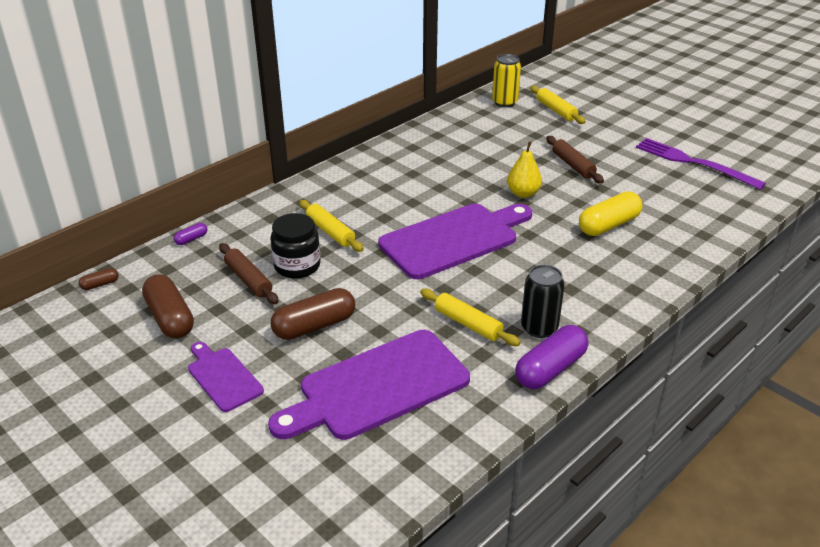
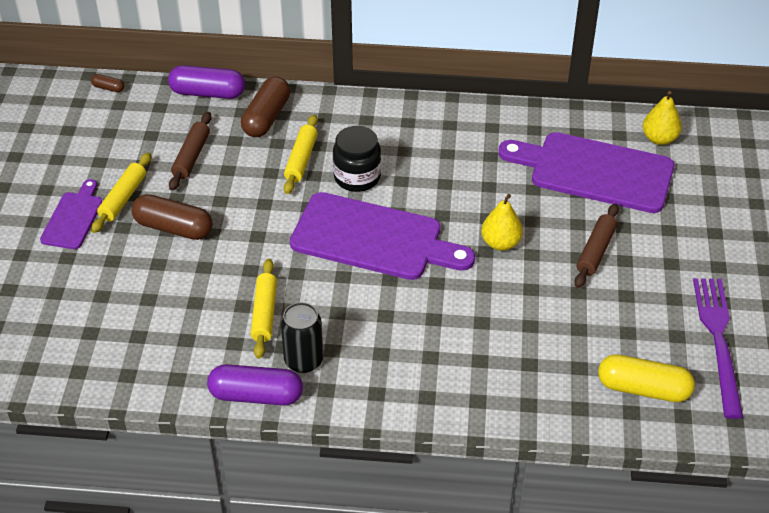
camera: 50 degrees right, 10 degrees up
brown capsule [142,274,194,339] -> brown capsule moved to [241,76,290,137]
purple capsule [174,223,207,245] -> purple capsule [168,65,245,99], size x2.16
purple cutting board [268,330,470,440] -> purple cutting board moved to [498,132,674,213]
black jar [270,213,321,279] -> black jar moved to [333,126,381,192]
yellow can [492,54,521,107] -> yellow pear [643,91,682,145]
yellow rolling pin [530,86,586,124] -> yellow rolling pin moved to [91,152,151,233]
yellow capsule [579,191,642,236] -> yellow capsule moved to [598,354,695,402]

